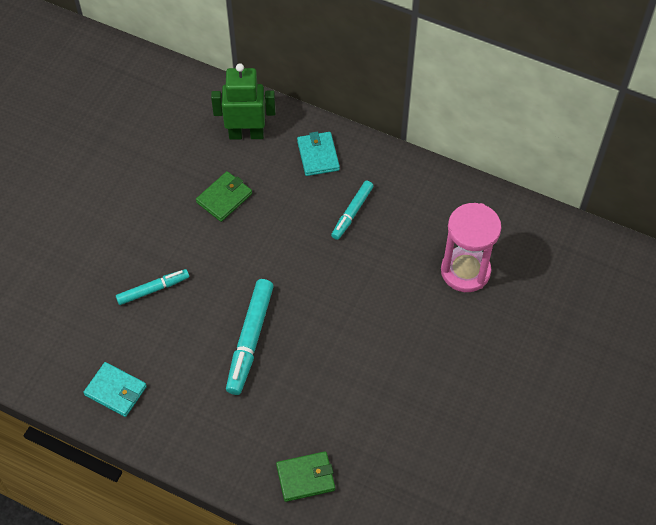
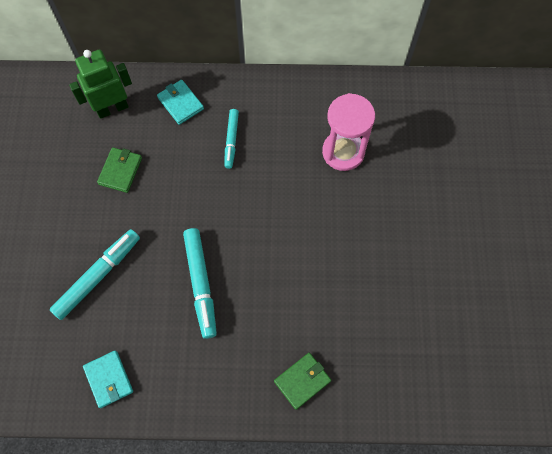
camera: 25 degrees left, 10 degrees up
turquoise wallet [83,362,147,417] -> turquoise wallet turned 60 degrees clockwise [83,350,133,408]
turquoise marker [116,269,189,305] -> turquoise marker [49,229,140,320], size x1.62

